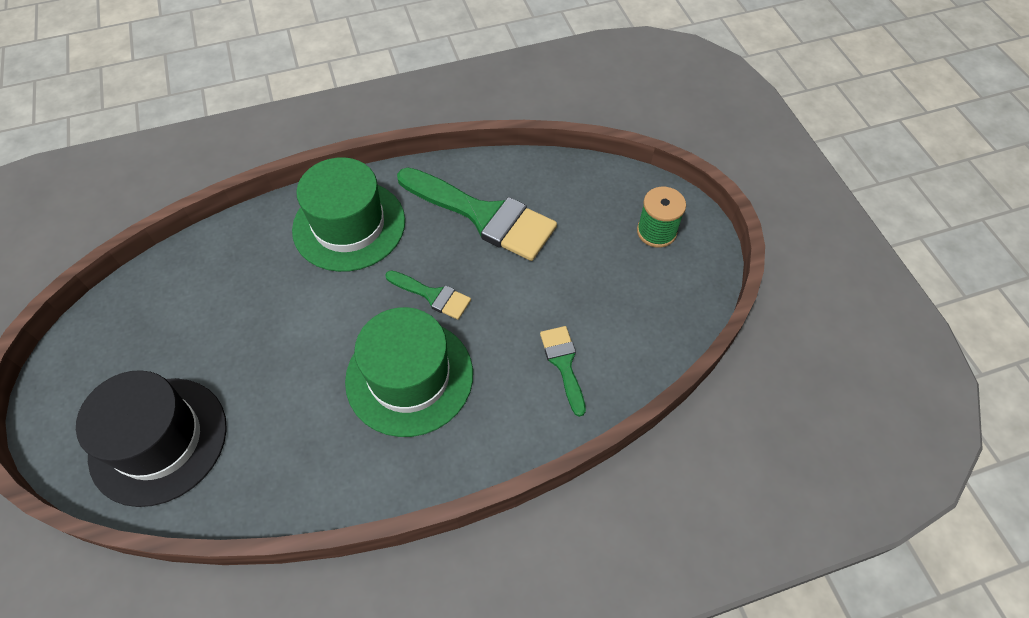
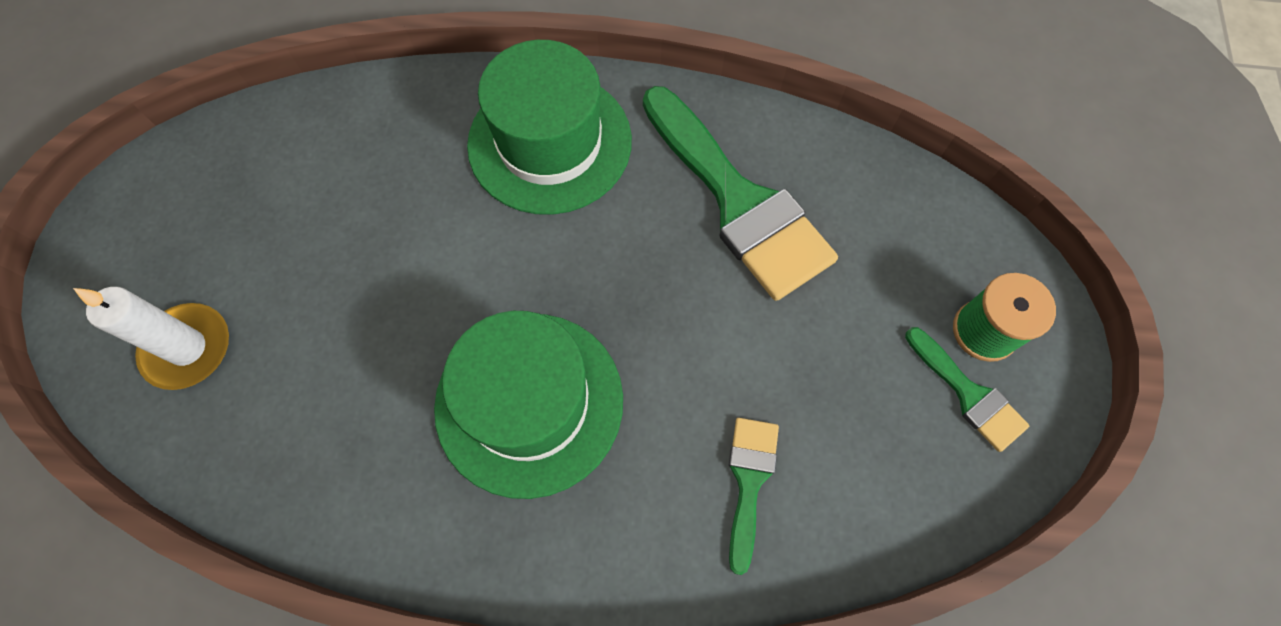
camera: 25 degrees right, 10 degrees up
black hat [76,370,227,507] -> white candle [73,287,229,390]
green brush [385,270,471,320] -> green brush moved to [905,327,1029,452]

